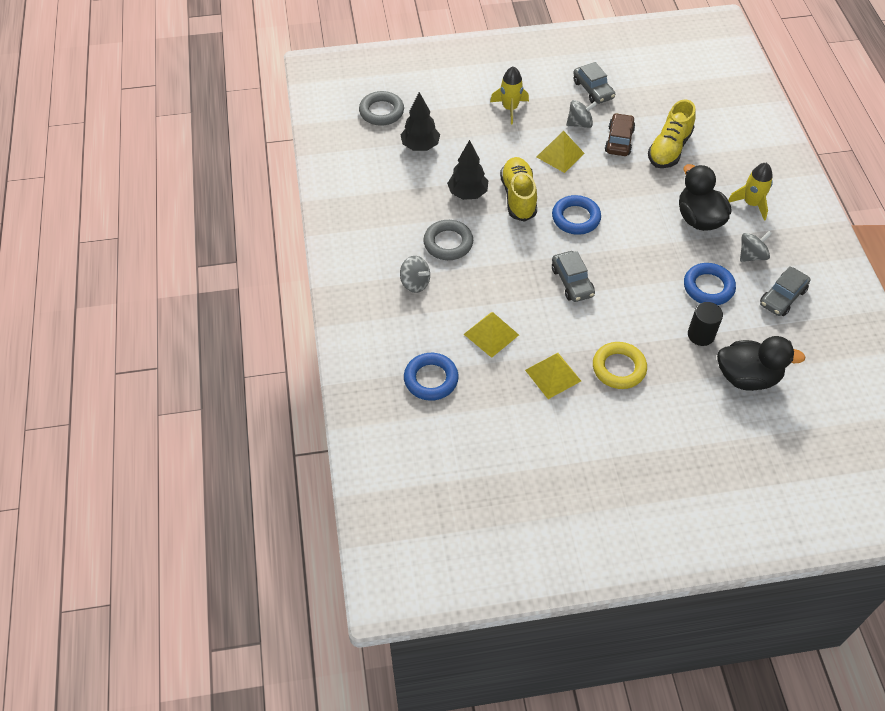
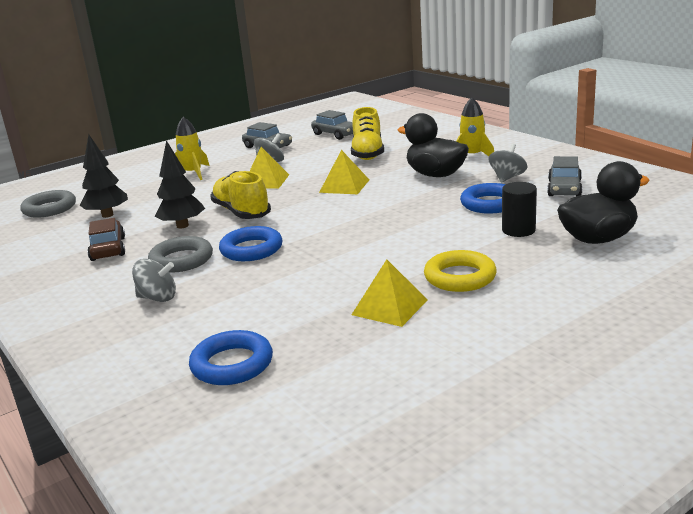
camera: 25 degrees left, 30 degrees down
yellow pyramid [464,312,519,358] -> yellow pyramid moved to [319,150,369,194]
blue ring [552,195,601,235] -> blue ring moved to [219,226,282,261]
grey car [552,251,595,302] -> grey car moved to [311,110,353,140]
brown car [605,113,635,156] -> brown car moved to [87,218,125,261]

